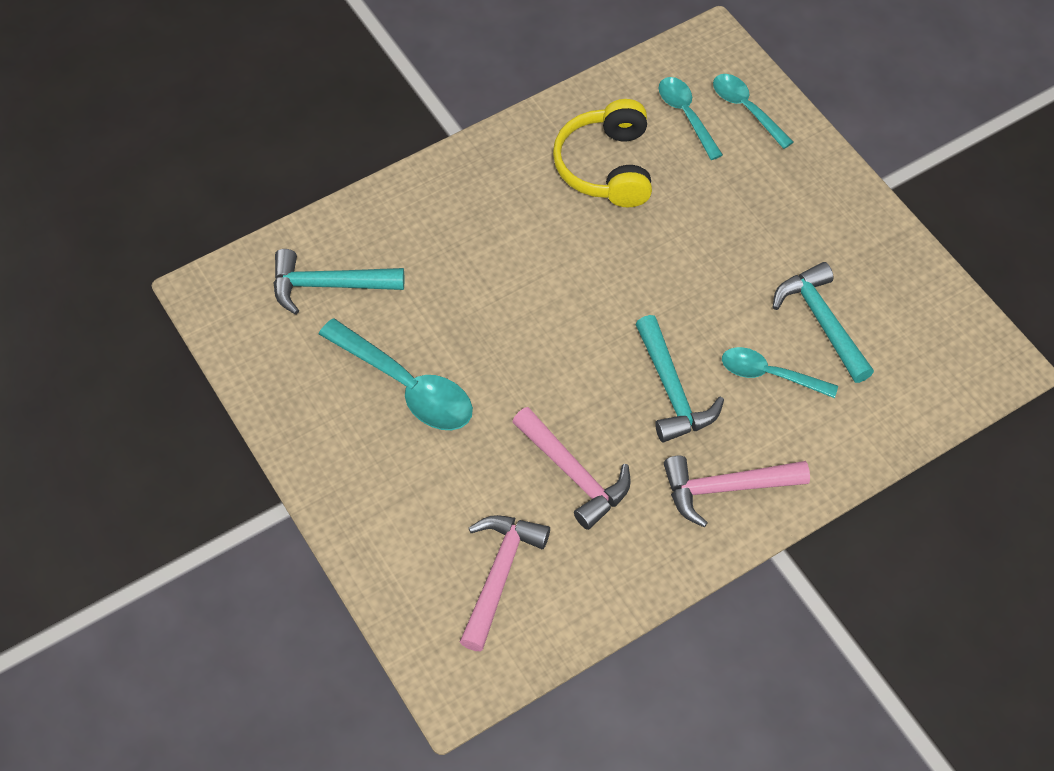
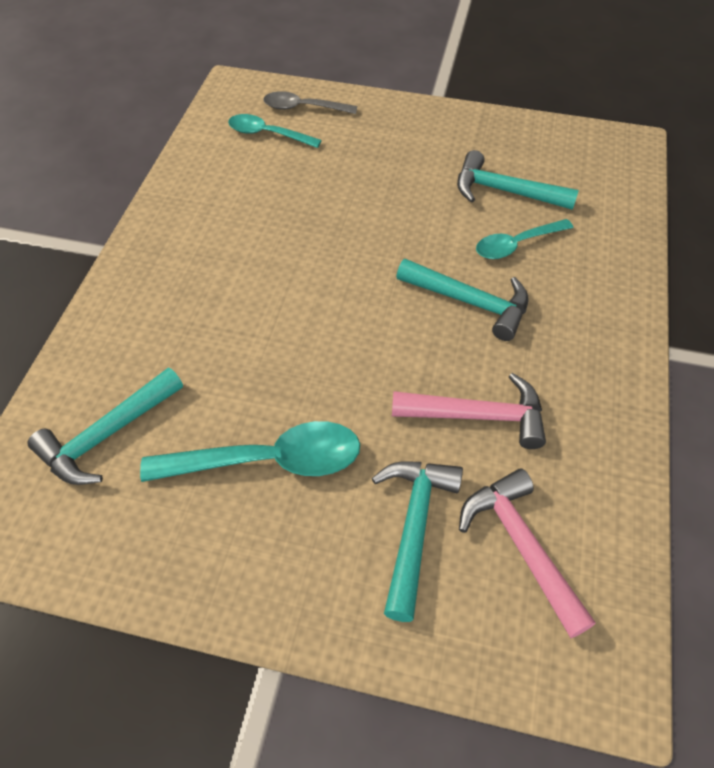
camera: 45 degrees left, 5 degrees down
yellow headphones [553,99,652,207] -> none
pink hammer [664,456,810,527] -> none
turquoise spoon [713,74,793,149] -> grey spoon [263,91,357,114]
none -> turquoise hammer [372,461,463,622]

